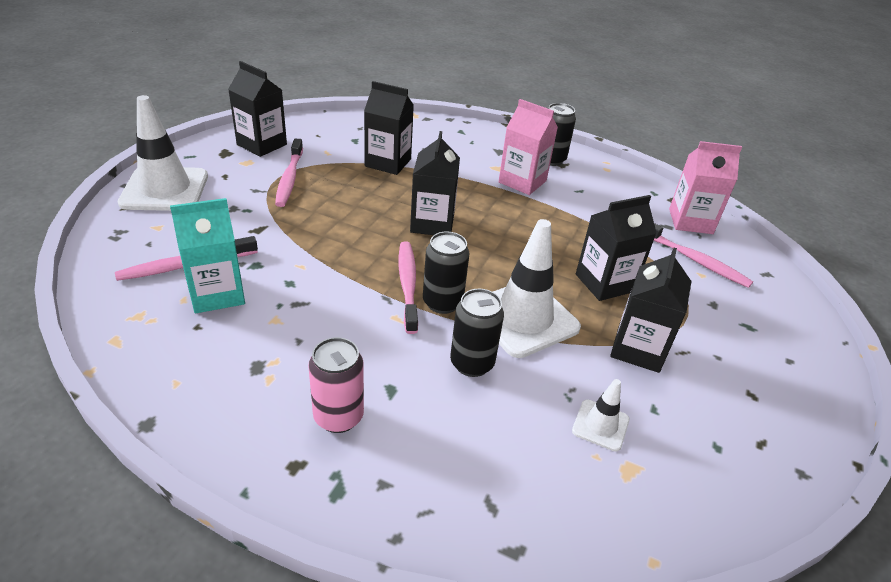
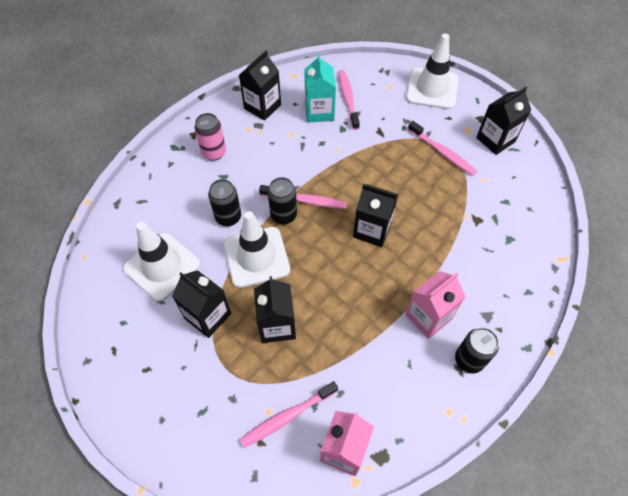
camera: 110 degrees right, 20 degrees up
pink toothbrush [275,139,303,207] -> pink toothbrush turned 150 degrees counterclockwise [408,121,477,176]
black carton [364,81,414,175] -> black carton moved to [239,51,281,121]
white traffic cone [572,379,630,452] -> white traffic cone [123,222,201,302], size x2.06

